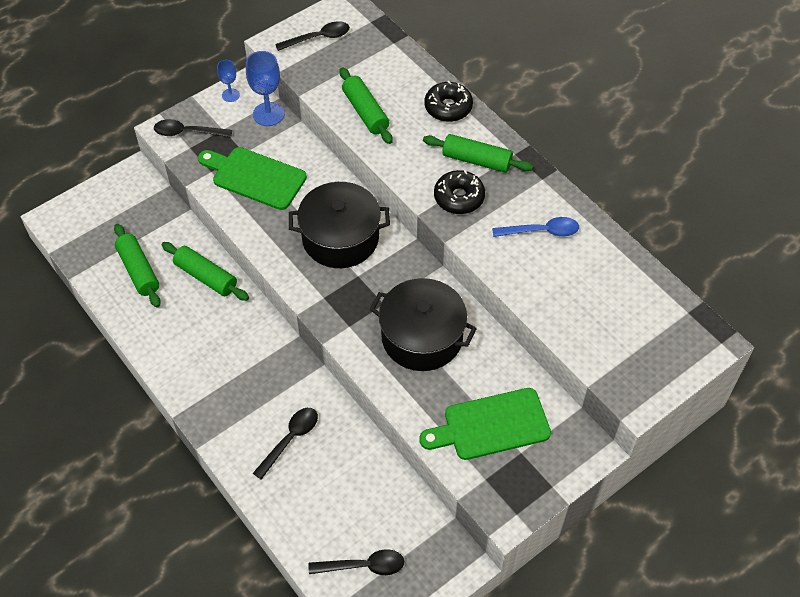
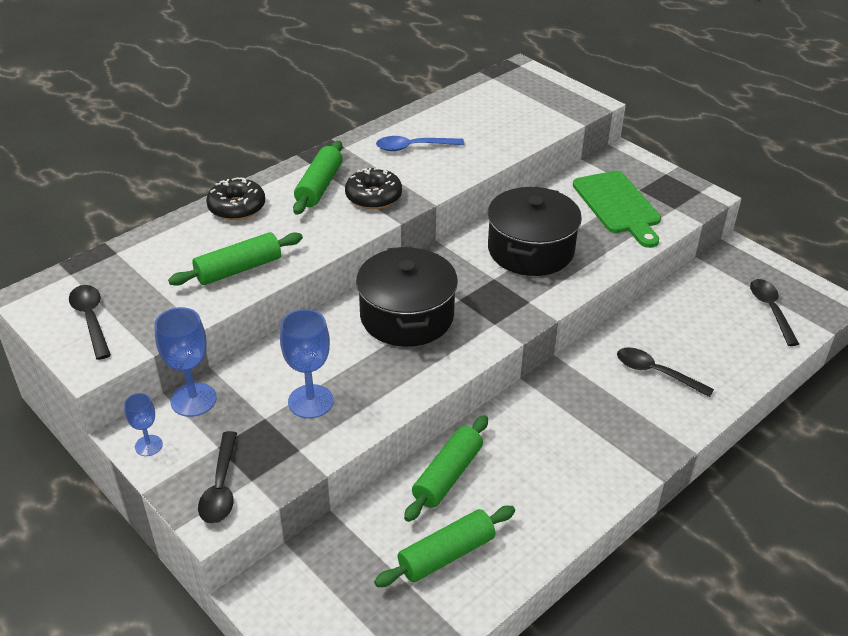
camera: 95 degrees left, 15 degrees down
green cutting board [198,147,307,210] -> blue goblet [280,309,334,419]
blue spoon [492,217,579,237] -> blue spoon turned 90 degrees counterclockwise [376,136,465,151]

